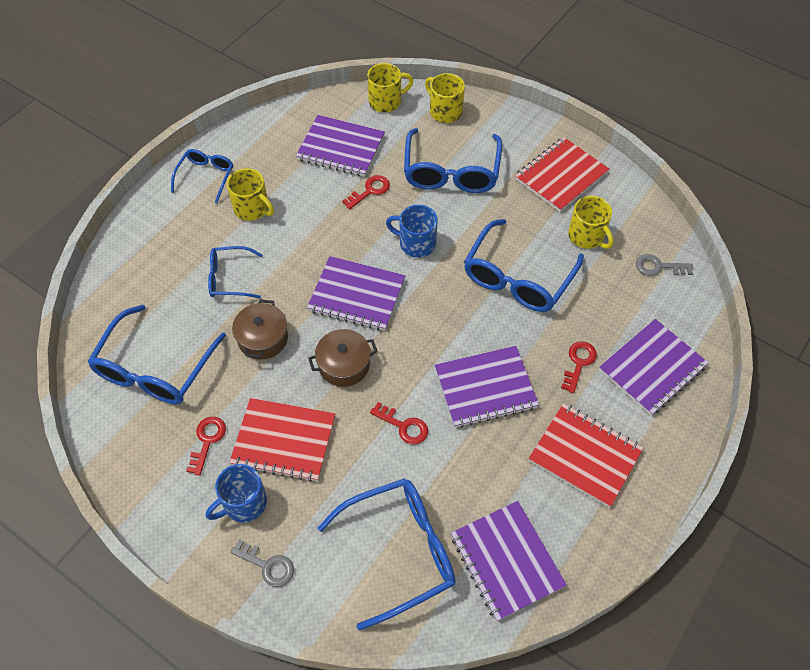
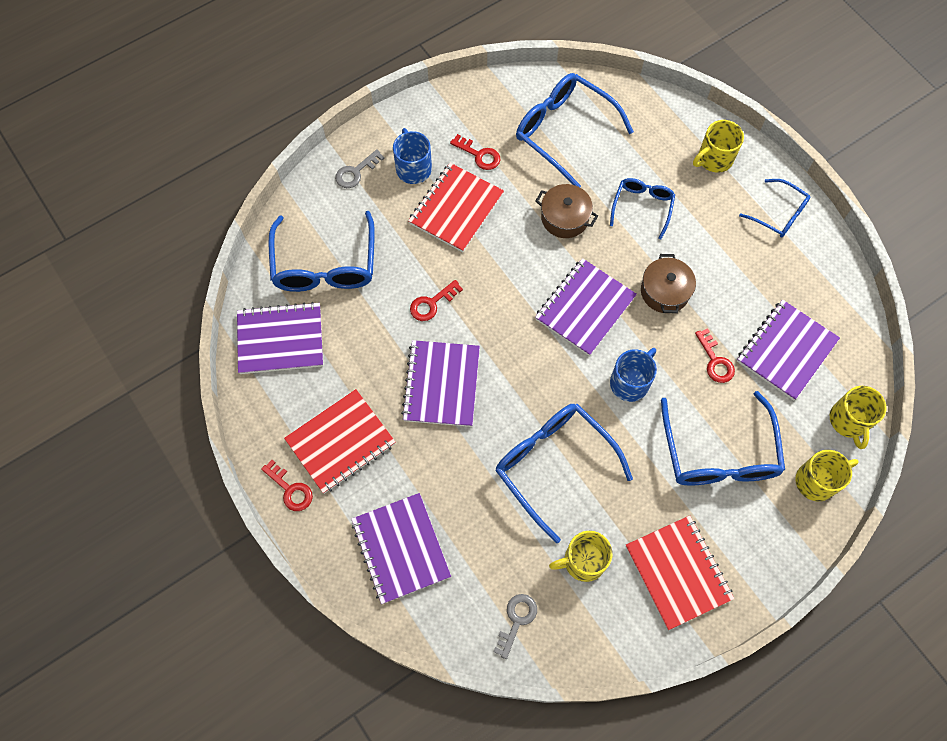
camera: 110 degrees right, 10 degrees up
yellow mug [227,168,274,221] -> yellow mug moved to [693,120,744,173]
brown pot [308,329,378,387] -> brown pot moved to [641,254,696,313]
blue glasses [404,128,502,193] -> blue glasses turned 120 degrees counterclockwise [661,391,785,486]
red key [561,341,597,393] -> red key moved to [261,460,313,511]

